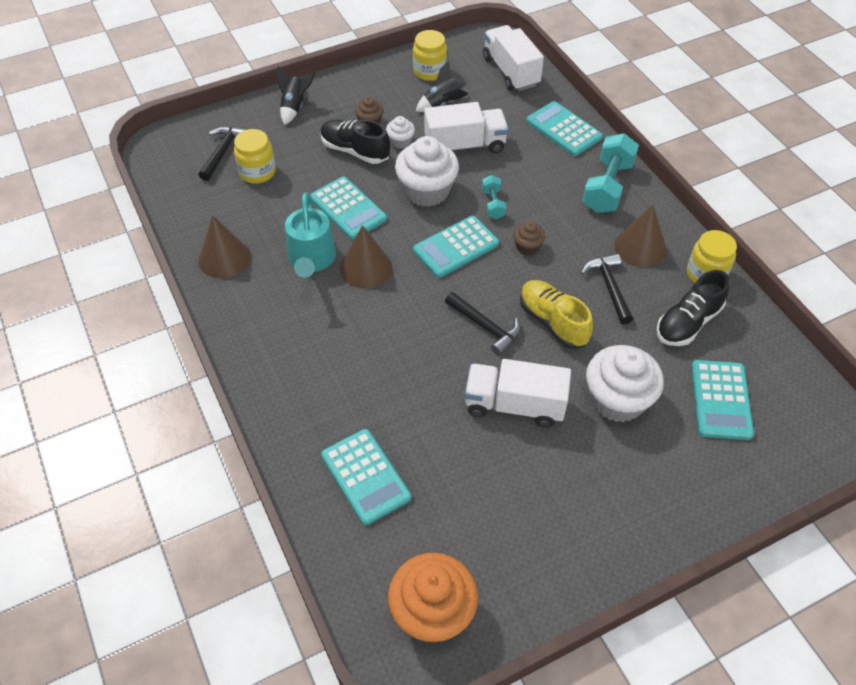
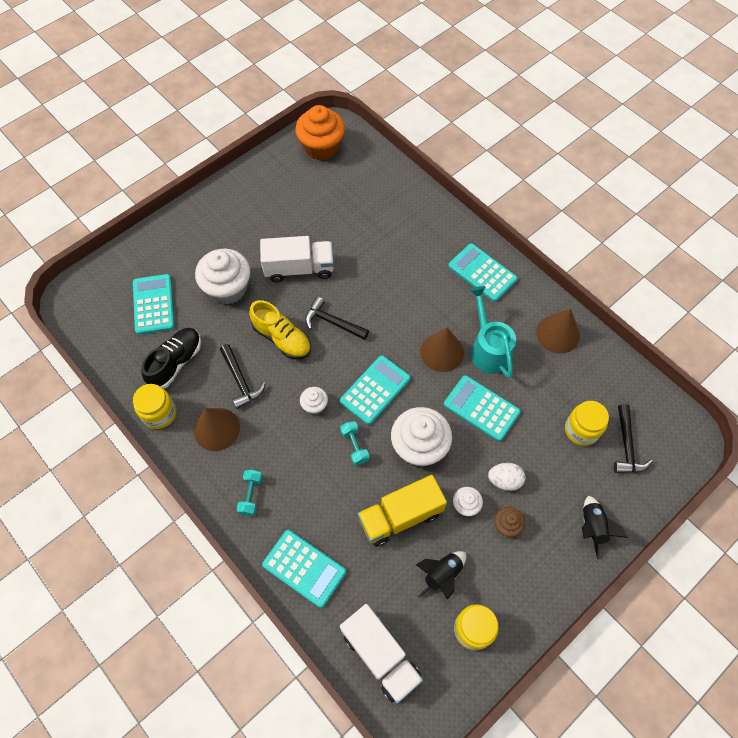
camera: 165 degrees right, 10 degrees up
black shoe [320,120,390,164] -> white egg [488,463,525,491]
turquoise calculator [321,429,411,525] -> turquoise calculator moved to [448,243,518,302]
white truck [424,102,509,153] -> yellow truck [358,475,447,547]
brown cupcake [513,221,545,255] -> white cupcake [300,387,328,415]
turquoise dumbbell [582,133,639,213] -> turquoise dumbbell [237,470,263,516], size x0.52

